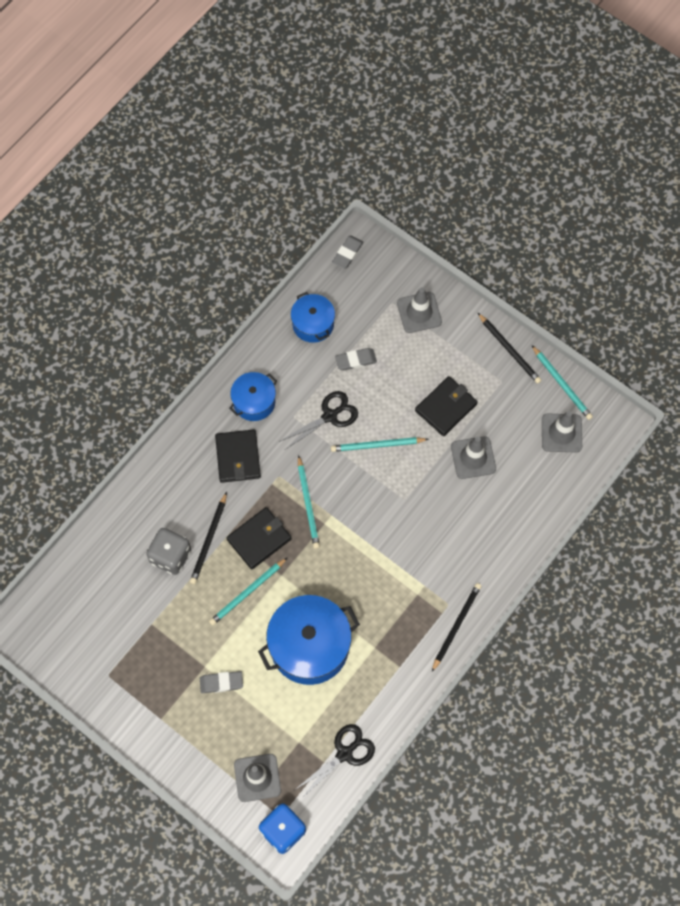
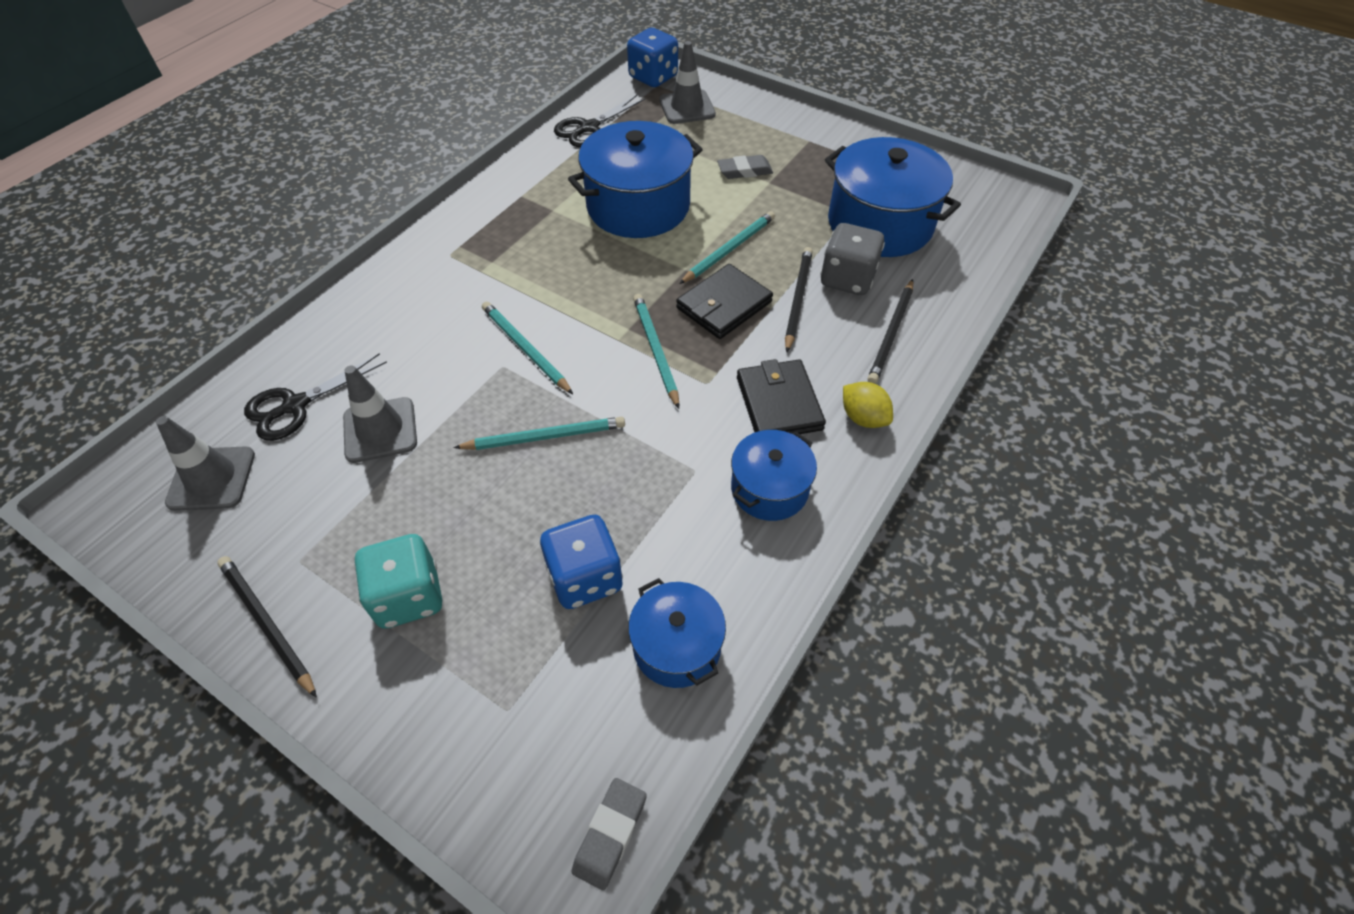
camera: 175 degrees right, 15 degrees down
black scissors [279,391,358,450] -> black scissors moved to [244,353,387,441]
grey eraser [335,348,377,371] -> blue dice [540,515,623,609]
grey traffic cone [397,287,442,333] -> none
black wallet [415,376,478,436] -> none
black pencil [432,583,482,672] -> black pencil moved to [867,279,913,384]
turquoise pencil [532,345,593,420] -> turquoise pencil moved to [482,301,573,394]
none -> turquoise dice [354,534,442,629]
none -> blue pot [825,137,961,257]
none -> yellow lemon [843,382,893,428]

